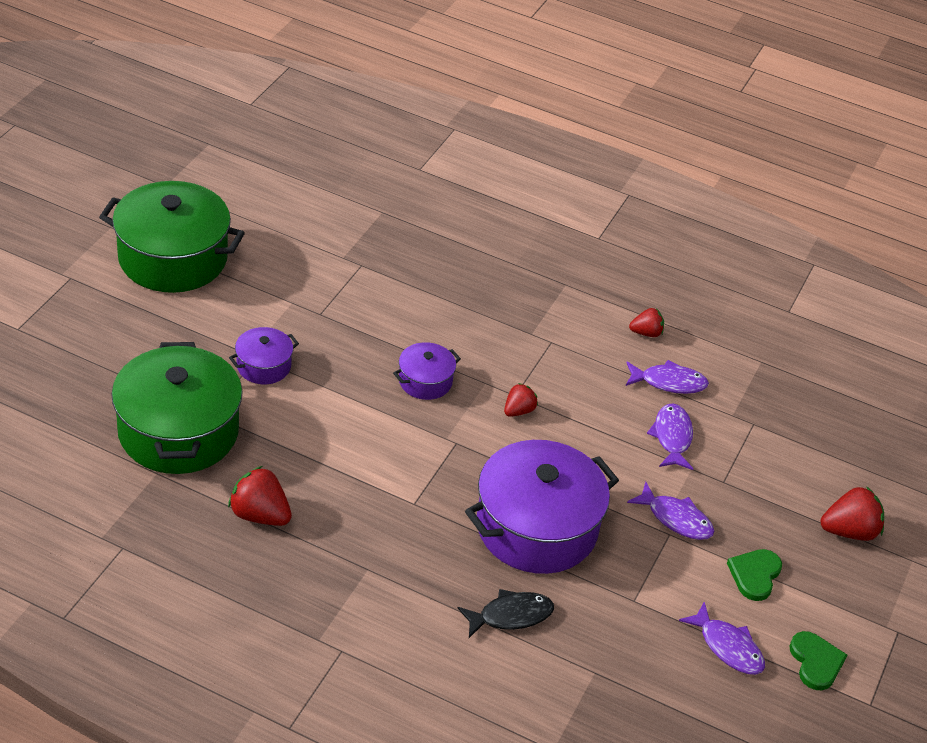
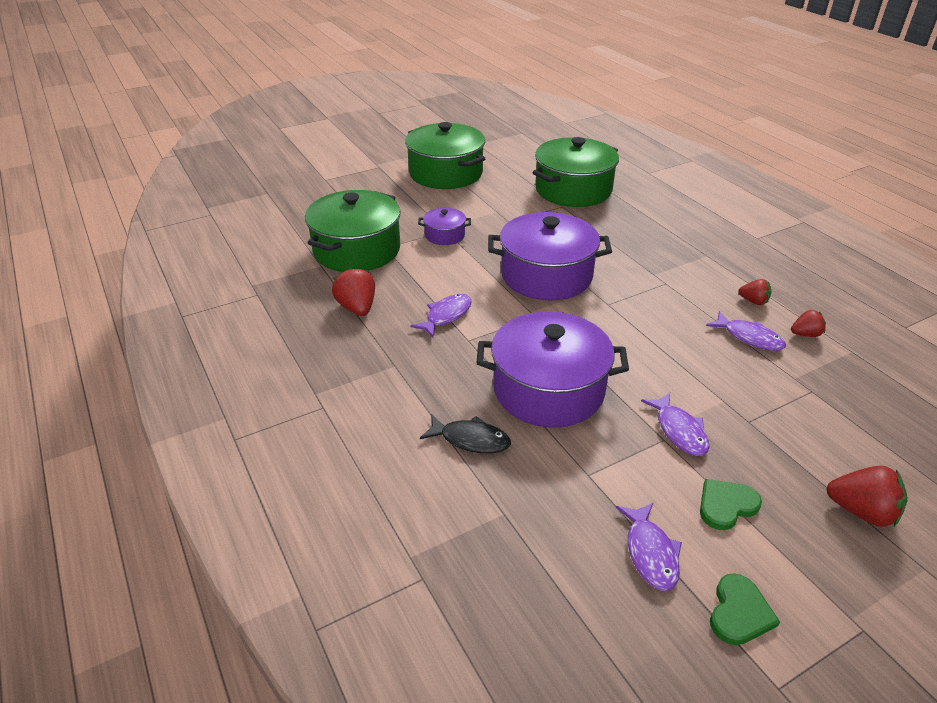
camera: 40 degrees right, 5 degrees down
purple pot [393,342,461,400] -> purple pot [488,212,612,300], size x2.10
red strawberry [504,383,538,417] -> red strawberry moved to [791,310,826,337]
purple fish [647,404,693,470] -> purple fish moved to [411,294,472,337]
none -> green pot [532,137,619,207]

